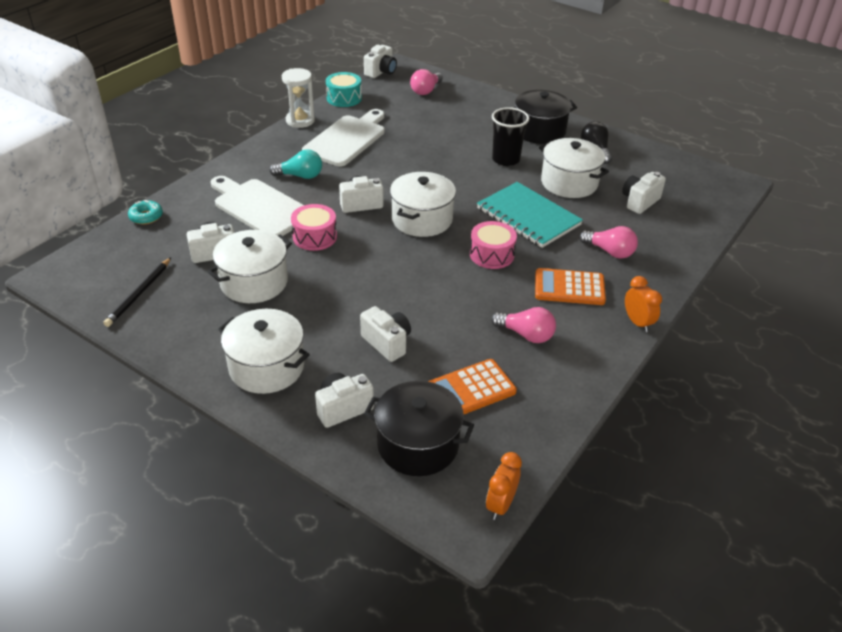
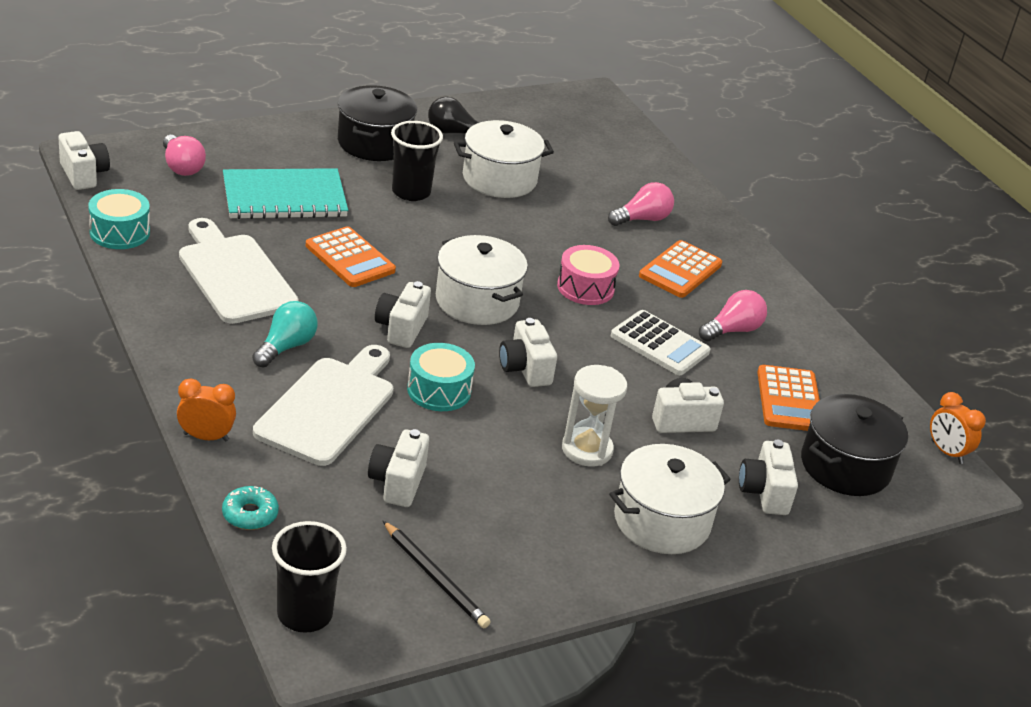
camera: 65 degrees left, 5 degrees down
white pot [207,230,292,303] -> none
white cutting board [210,176,304,236] -> white cutting board turned 135 degrees clockwise [253,345,393,466]
white hourglass [282,68,315,128] -> white hourglass moved to [562,365,627,467]
pink drum [291,204,337,251] -> turquoise drum [407,343,475,411]
turquoise notebook [477,182,583,248] -> turquoise notebook moved to [223,168,348,219]
white camera [622,172,666,214] -> white camera moved to [499,318,557,387]
orange clock [625,276,662,332] -> orange clock moved to [177,378,236,442]
none -> black cup [272,521,347,633]
none -> orange calculator [306,226,396,287]
none -> white calculator [611,310,710,375]

